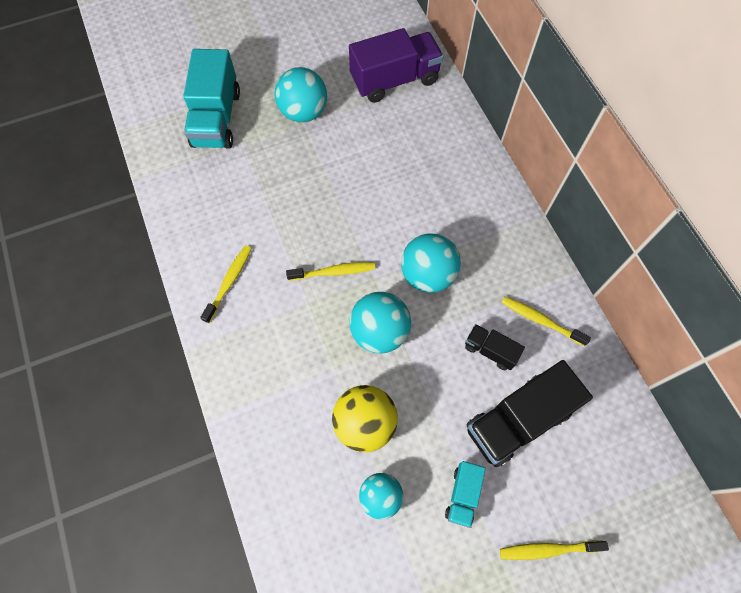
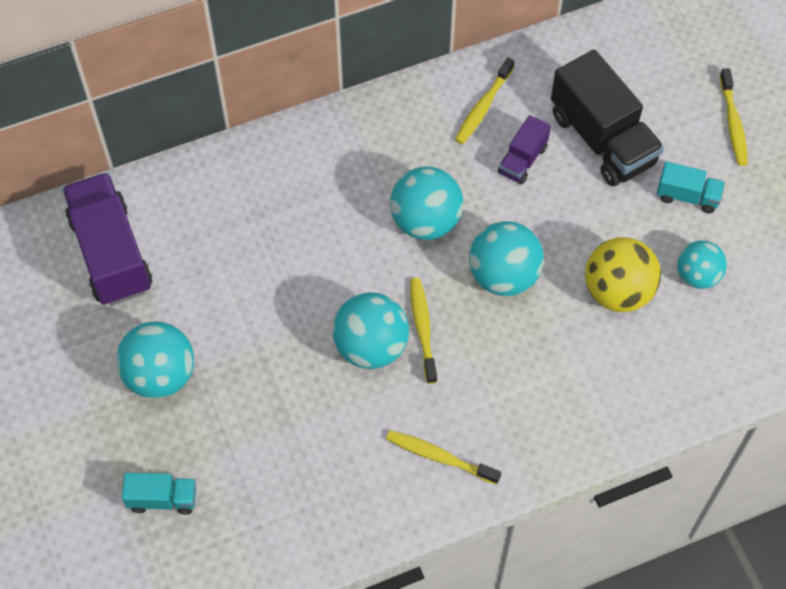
camera: 90 degrees left, 5 degrees down
turquoise truck [183,49,240,149] -> turquoise truck [122,472,196,515], size x0.51
black truck [465,324,525,370] -> purple truck [498,115,551,184]
none -> turquoise ball [333,292,409,369]

